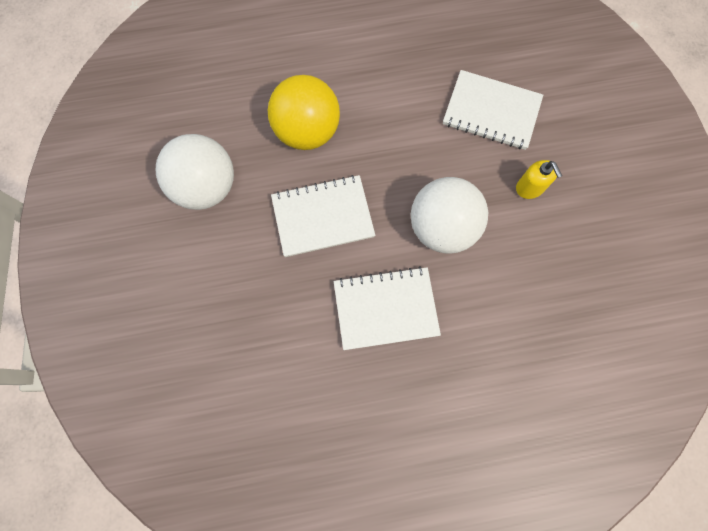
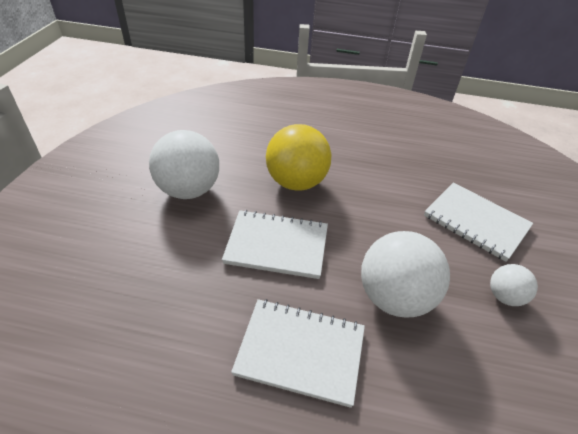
camera: 20 degrees right, 30 degrees down
yellow soap dispenser [516,160,562,199] -> white ball [490,264,538,306]

